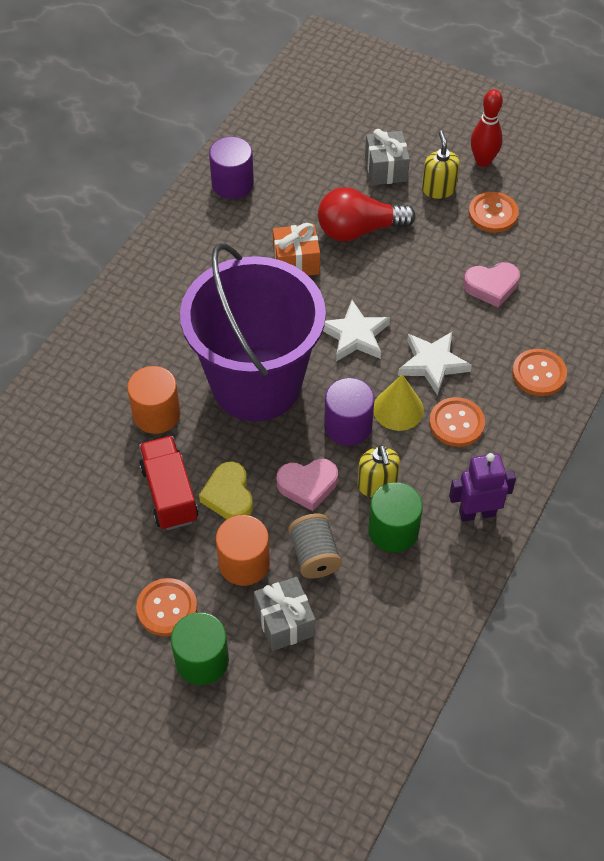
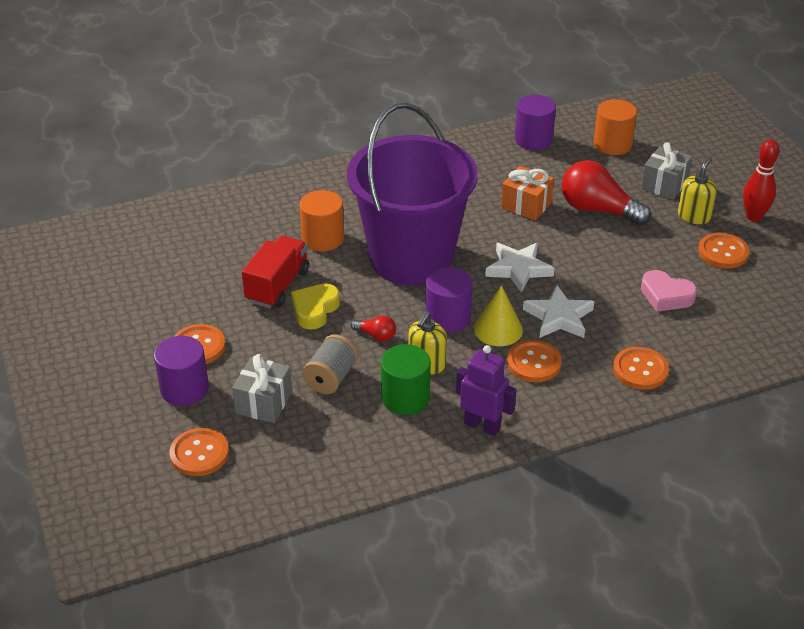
camera: 40 degrees right, 15 degrees down
green cylinder [171,612,229,685] -> purple cylinder [154,336,209,406]
orange cylinder [216,515,270,586] -> orange cylinder moved to [594,99,637,155]
pink heart [277,459,338,511] -> red light bulb [351,316,396,342]
none -> orange button [169,428,229,476]

